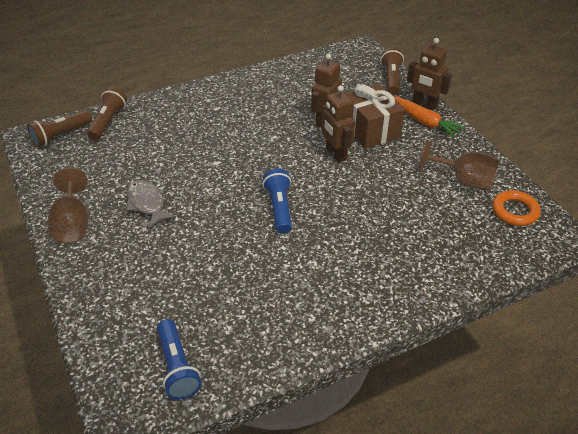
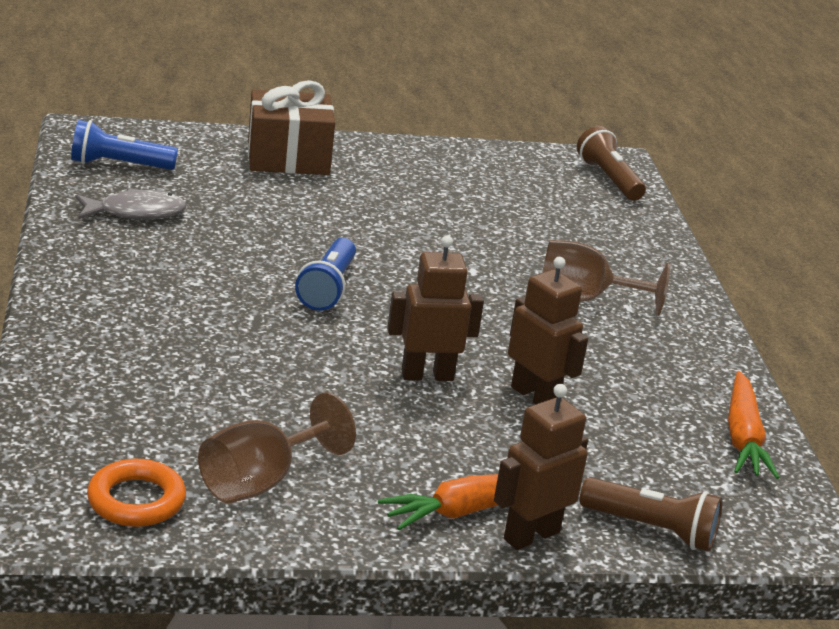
camera: 105 degrees right, 15 degrees down
brown goblet [48,168,88,243] -> brown goblet moved to [542,240,670,316]
brown flashlight [87,87,127,140] -> none
grey fish [126,180,176,229] -> grey fish moved to [75,188,187,220]
blue flashlight [262,169,292,234] -> blue flashlight turned 90 degrees clockwise [295,238,356,311]
brown gift [345,84,405,149] -> brown gift moved to [248,80,335,175]
none -> orange carrot [728,371,780,479]

